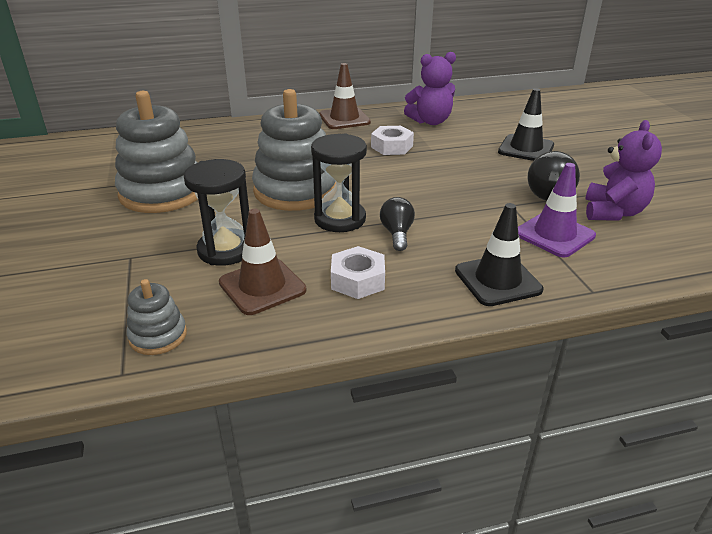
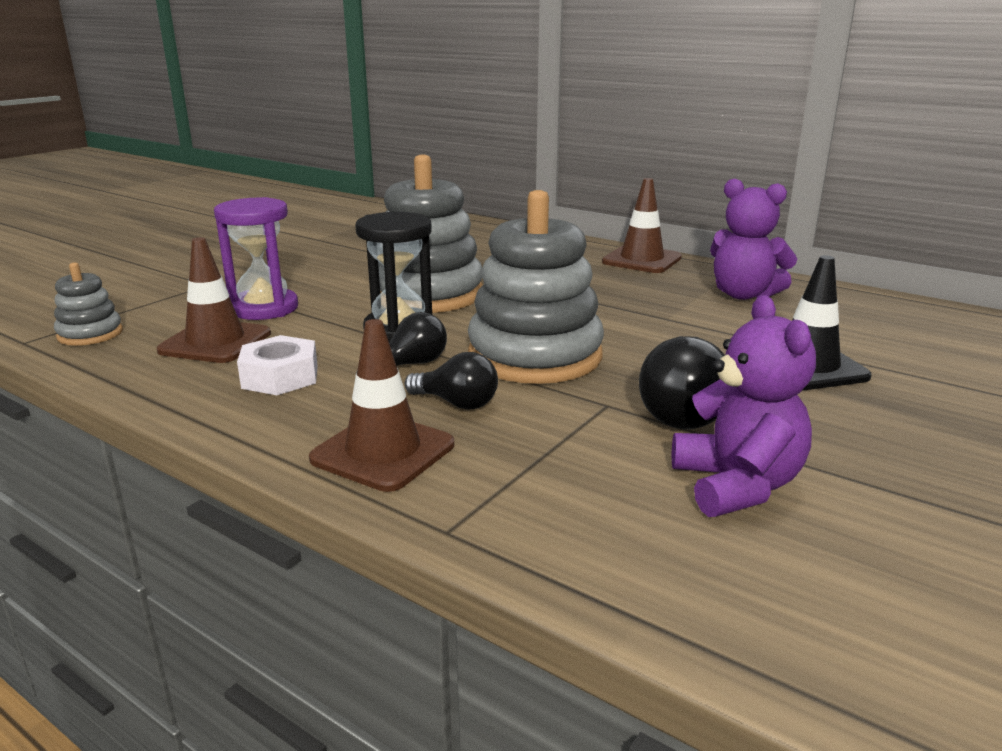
camera: 50 degrees right, 10 degrees down
grey stacking toy [115,91,198,213] -> grey stacking toy moved to [468,190,604,384]
black hourglass [184,159,249,266] -> purple hourglass [214,197,298,320]
white nut [371,126,414,155] -> none
black traffic cone [455,203,543,306] -> brown traffic cone [309,319,454,492]
purple traffic cone [518,163,596,258] -> none
purple teddy bear [585,120,662,221] -> purple teddy bear turned 75 degrees counterclockwise [672,295,816,517]
none -> black light bulb [404,352,498,410]

